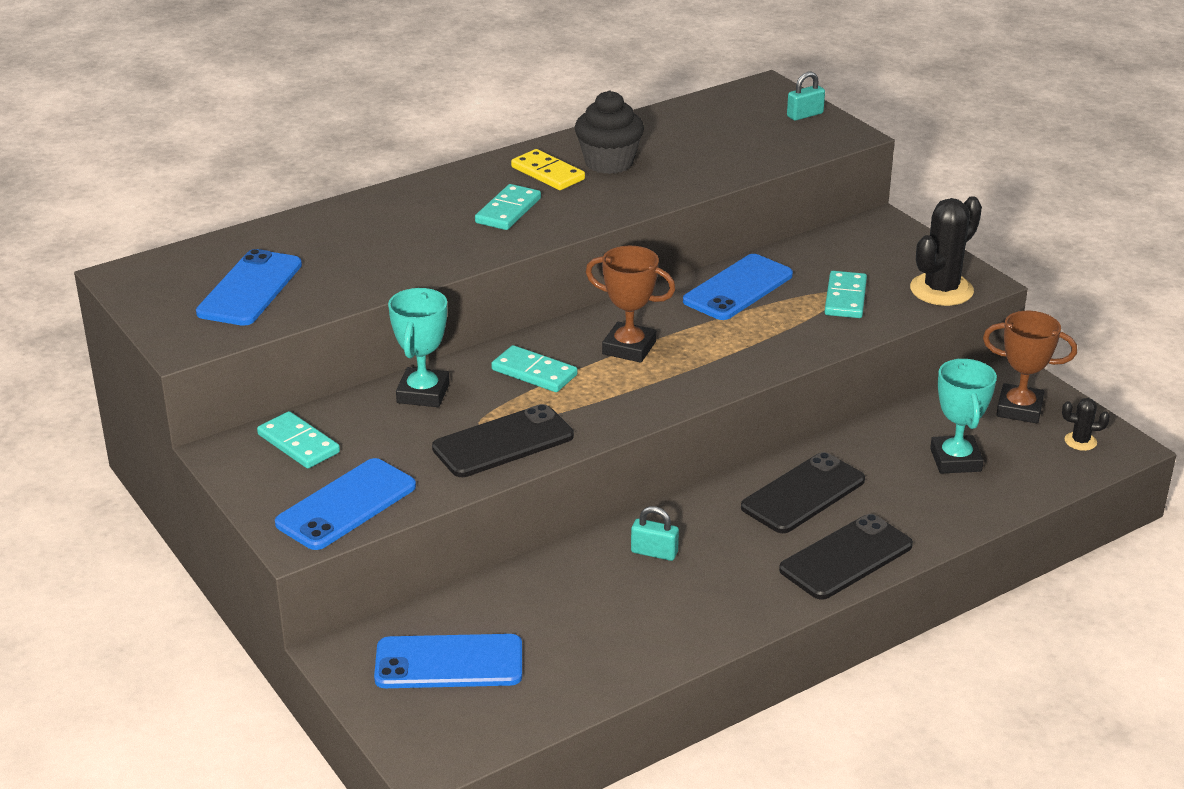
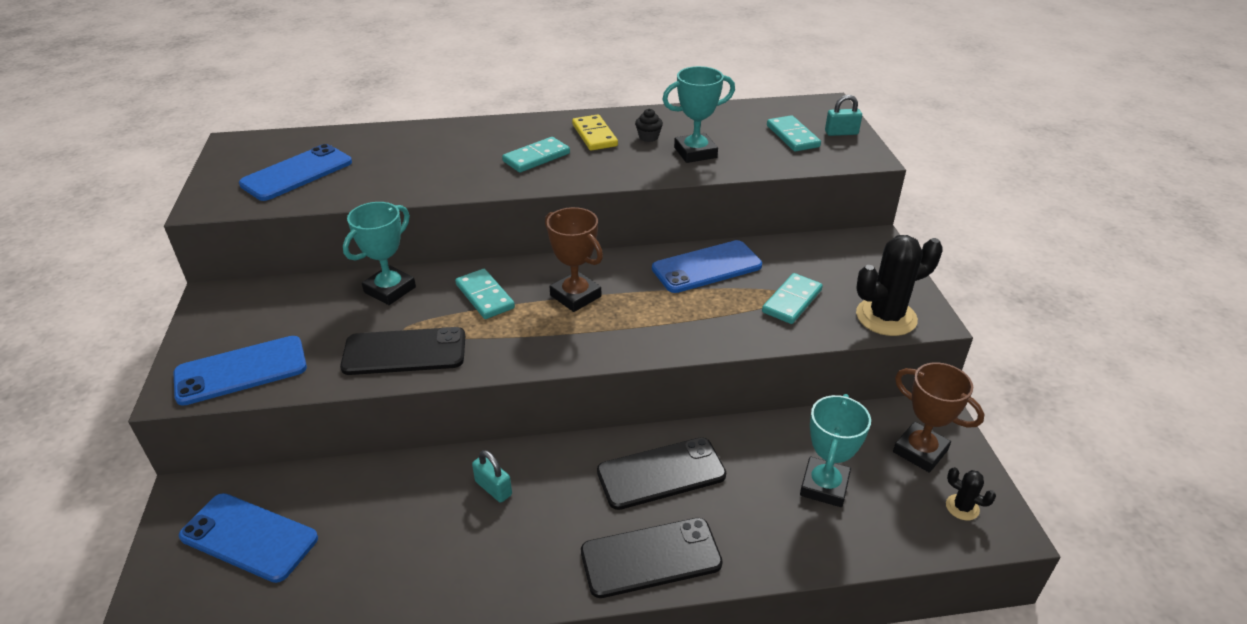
camera: 25 degrees right, 5 degrees up
turquoise domino [257,411,340,469] -> turquoise domino moved to [767,115,821,152]
black cupcake [575,91,644,174] -> black cupcake [635,109,663,142], size x0.48
none -> turquoise trophy [662,66,735,163]

